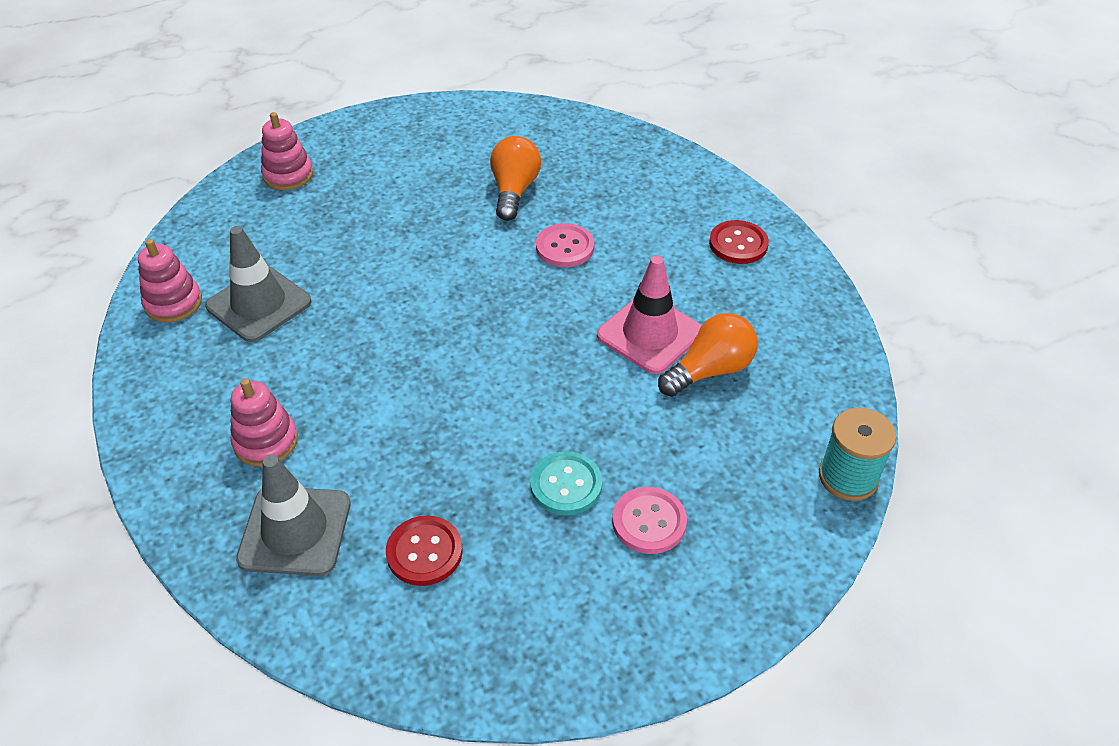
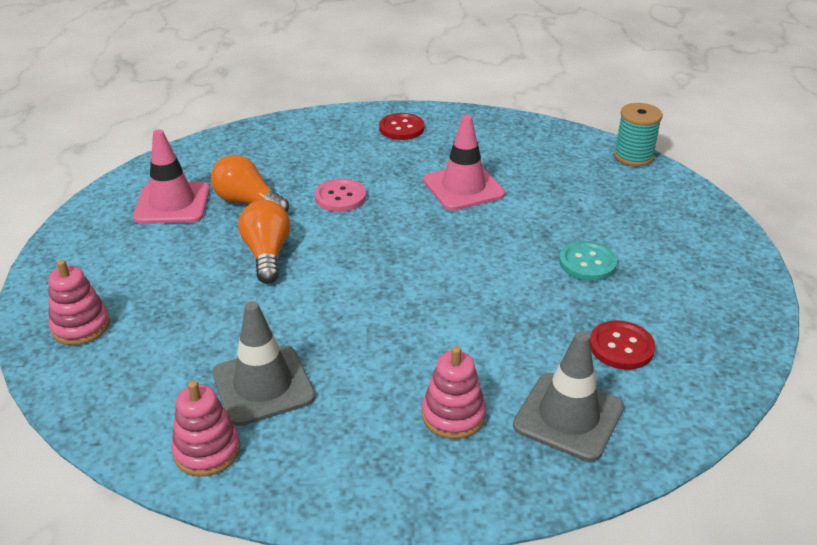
camera: 65 degrees left, 10 degrees down
pink button [612,487,687,554] -> none
orange light bulb [658,313,758,397] -> orange light bulb moved to [238,200,290,284]
none -> pink traffic cone [133,129,210,224]

